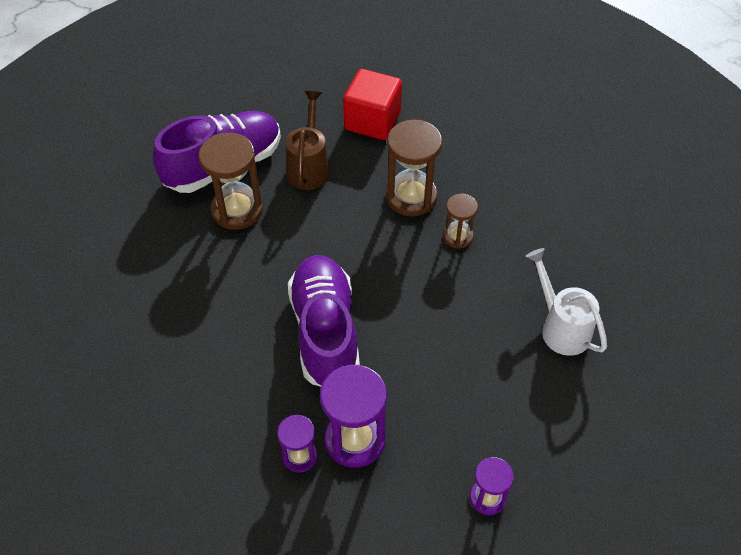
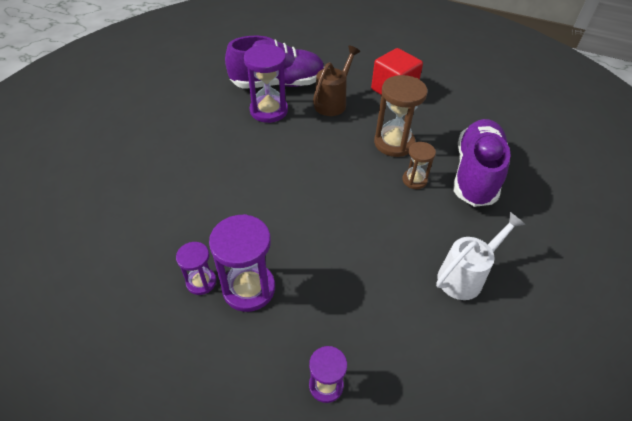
camera: 25 degrees right, 5 degrees down
brown hourglass [198,132,263,230] -> purple hourglass [244,44,288,123]
purple shoe [288,255,360,387] -> purple shoe moved to [453,119,511,207]
white watering can [525,248,607,356] -> white watering can turned 60 degrees clockwise [436,212,526,300]

